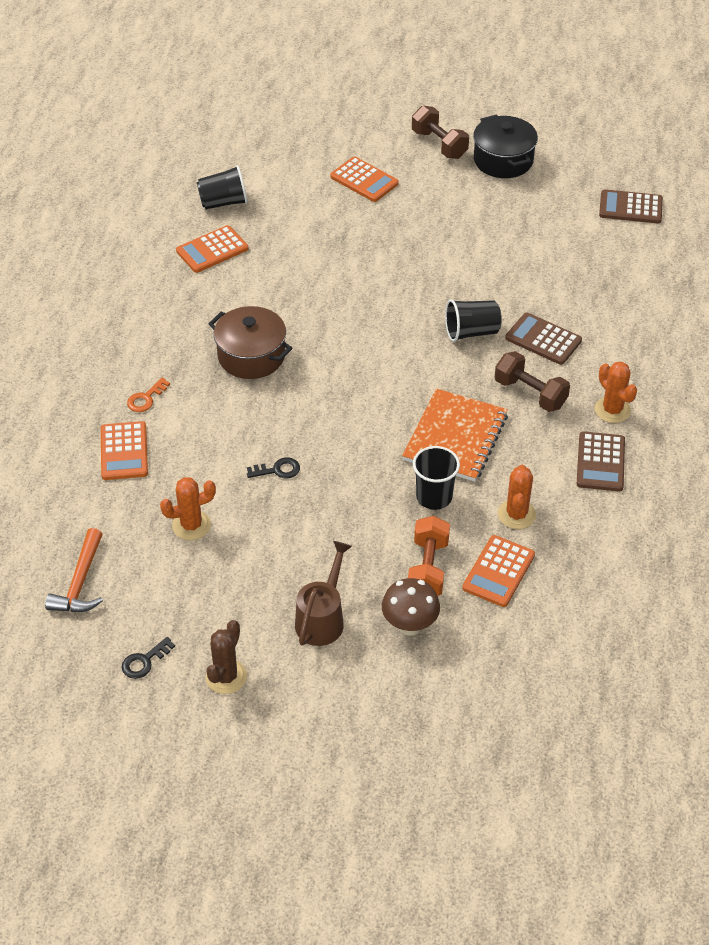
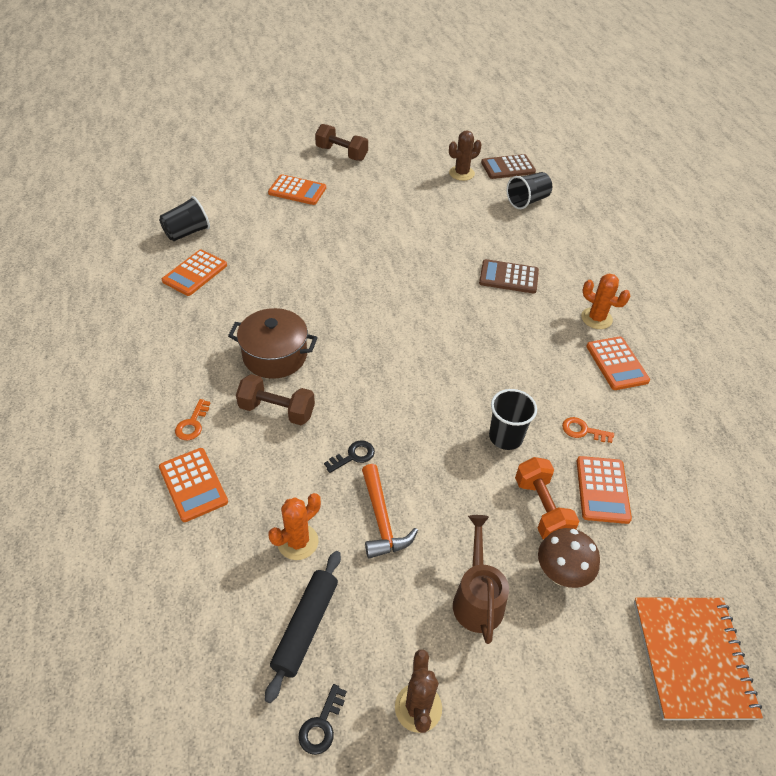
camera: 25 degrees left, 0 degrees up
orange hammer [45,528,103,612] -> orange hammer moved to [362,464,418,559]
orange notebook [402,389,508,482] -> orange notebook moved to [634,598,763,720]
black cup [445,299,502,342] -> black cup moved to [506,172,552,209]
black pot [473,114,538,178] -> none
brown dumbbell [495,351,570,412] -> brown dumbbell moved to [236,374,315,425]
orange cactus [498,465,536,529] -> orange key [562,417,614,443]
brown calculator [577,431,625,491] -> orange calculator [586,337,650,390]
none -> black rolling pin [265,551,341,703]
none -> brown cactus [449,130,482,181]

